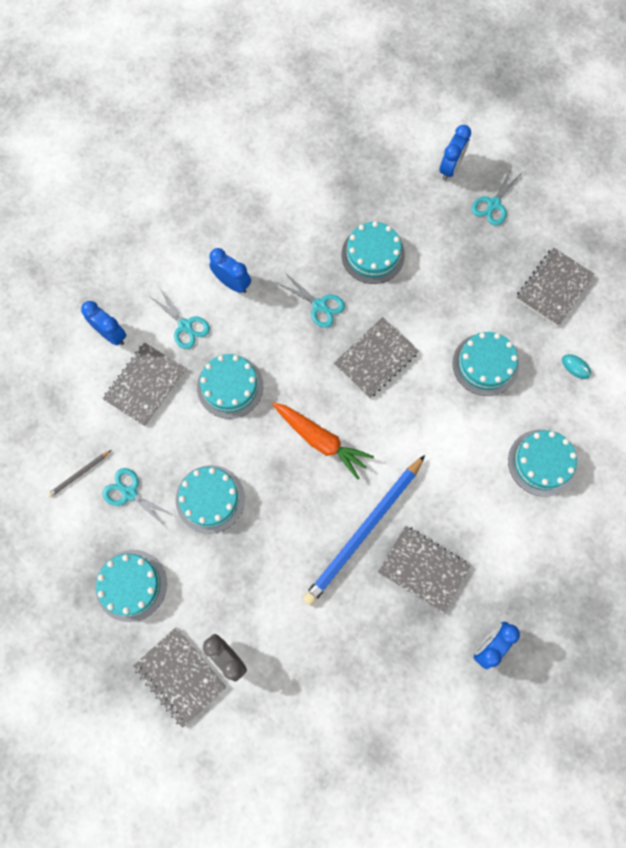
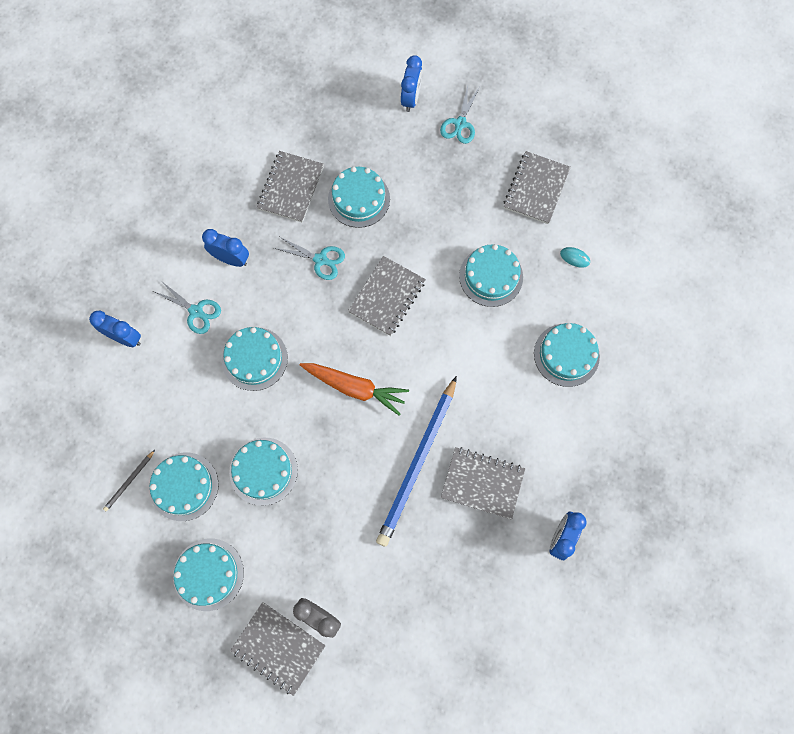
camera: 15 degrees left, 0 degrees up
turquoise scissors [102,468,175,528] -> turquoise cake [150,453,219,521]
grey notebook [103,342,186,426] -> grey notebook moved to [257,151,324,223]

